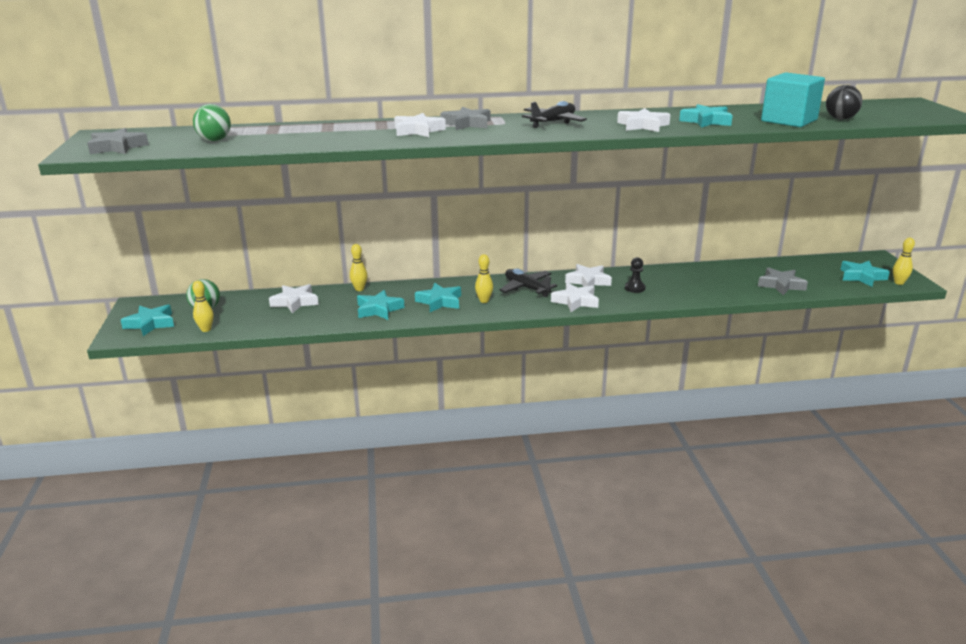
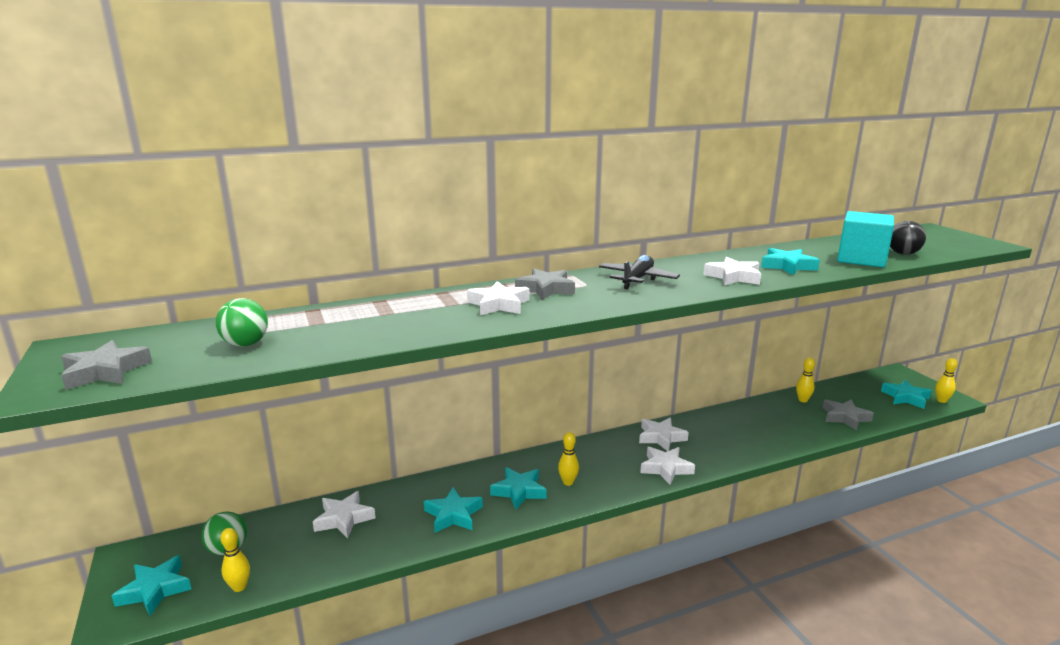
camera: 15 degrees left, 5 degrees down
yellow bowling pin [350,244,368,291] -> yellow bowling pin moved to [796,358,815,402]
black plane [499,268,557,297] -> none
black pawn [625,257,646,293] -> none

